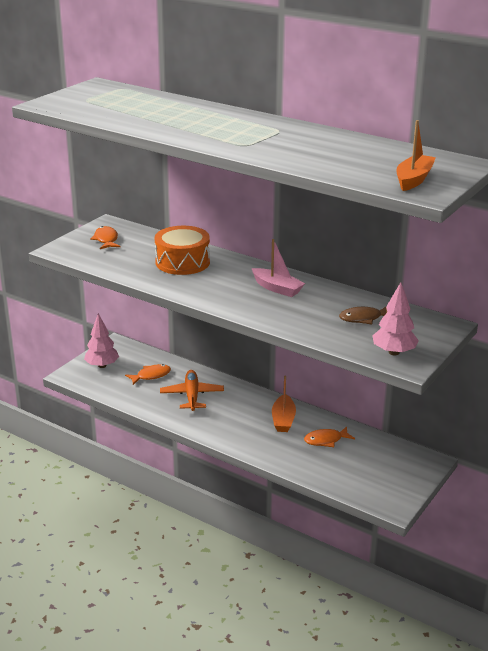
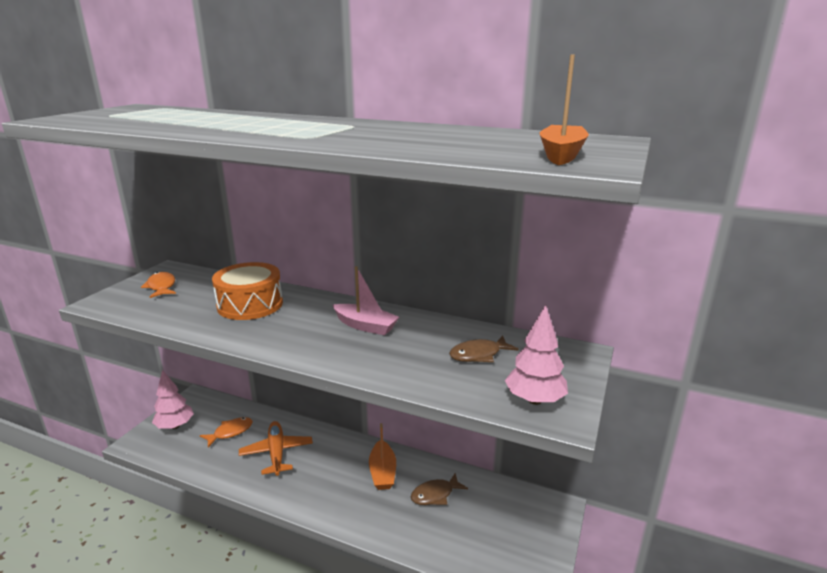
camera: 10 degrees left, 5 degrees down
orange fish [304,426,355,447] -> brown fish [411,473,468,505]

